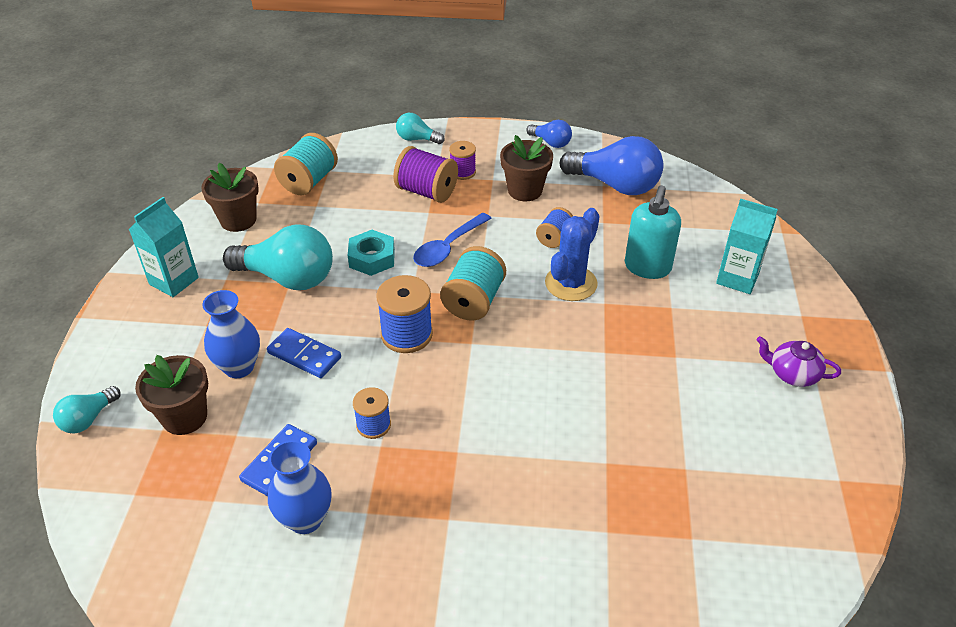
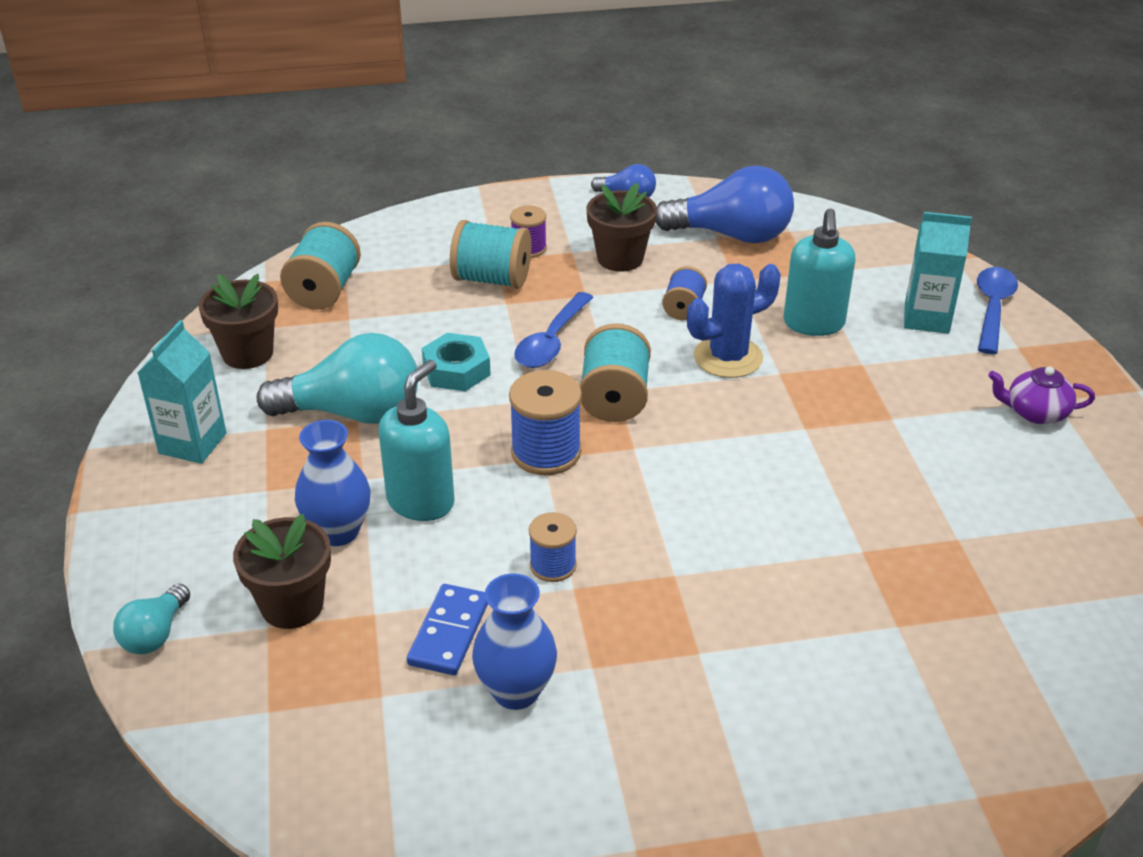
camera: 15 degrees left, 5 degrees down
blue domino [267,328,341,378] -> turquoise soap dispenser [378,360,455,521]
purple spool [393,146,458,203] -> turquoise spool [450,220,531,289]
turquoise light bulb [396,113,445,144] -> none
blue cactus [545,208,600,301] -> blue cactus turned 45 degrees clockwise [687,264,781,378]
none -> blue spoon [977,267,1018,354]

